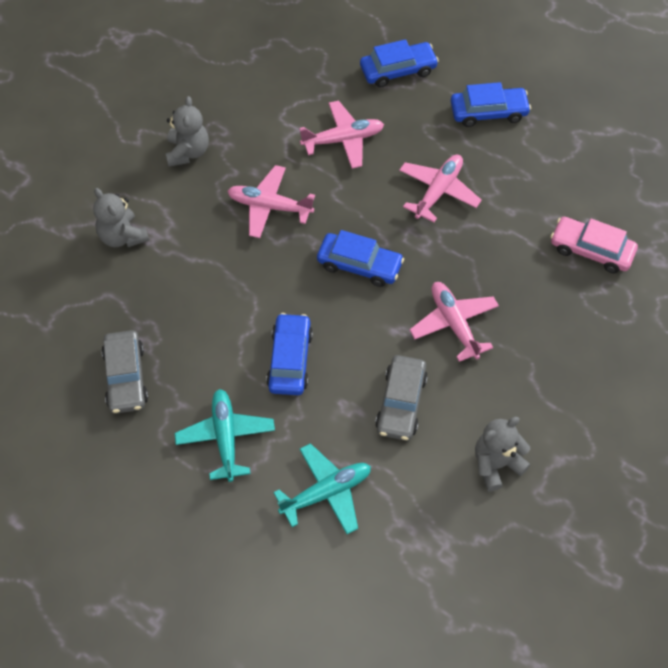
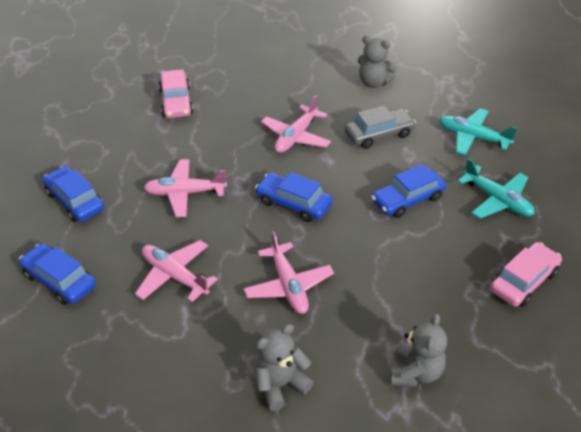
camera: 125 degrees left, 15 degrees down
grey car [102,330,148,414] -> pink car [490,242,562,307]
turquoise plane [175,389,275,482] -> turquoise plane turned 90 degrees counterclockwise [458,158,534,219]
blue car [317,230,404,287] -> blue car turned 45 degrees counterclockwise [255,172,333,222]

